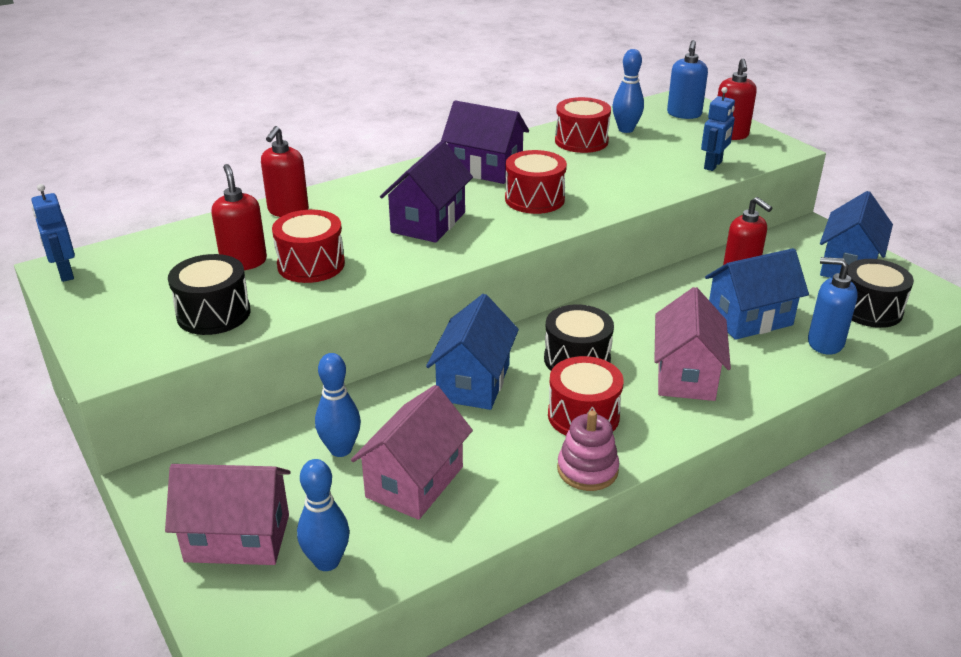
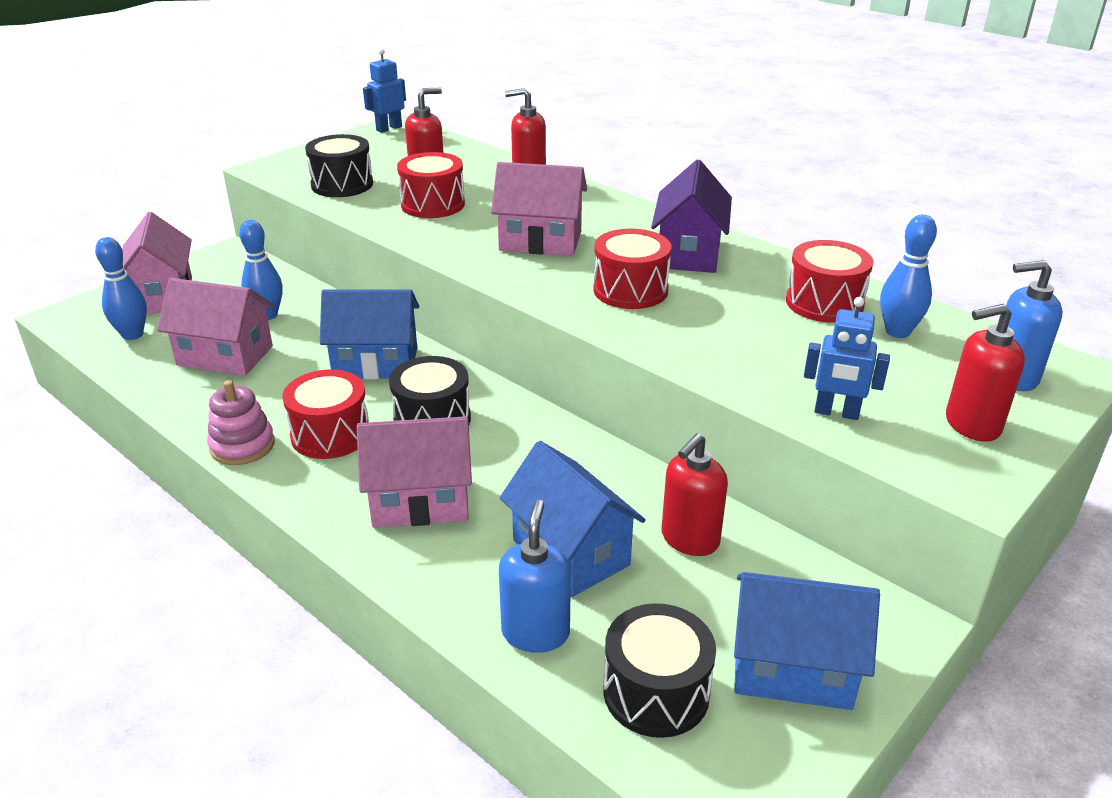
camera: 75 degrees right, 0 degrees up
purple house [380,141,473,243] -> pink house [491,162,587,256]

